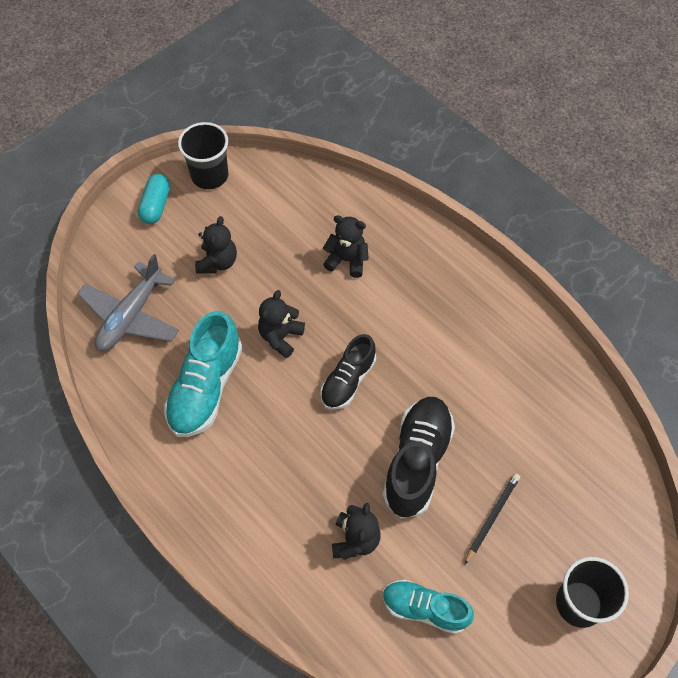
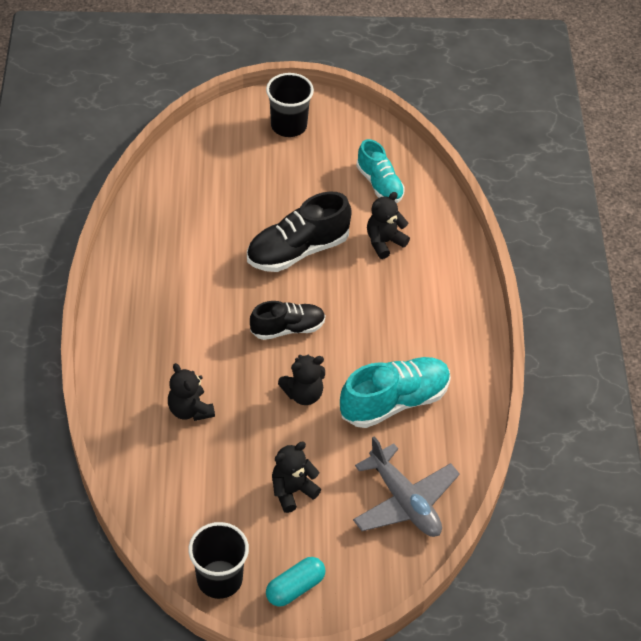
camera: 140 degrees left, 10 degrees down
grey plane [77,254,179,351] -> grey plane turned 75 degrees clockwise [353,436,460,537]
black pencil [464,473,520,565] -> none

